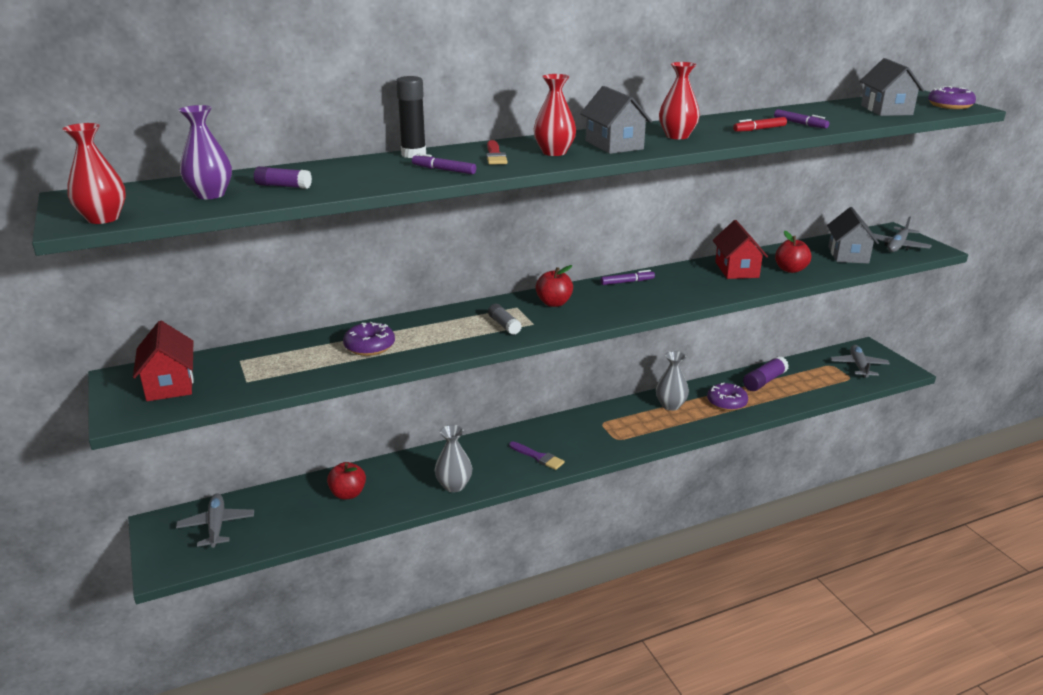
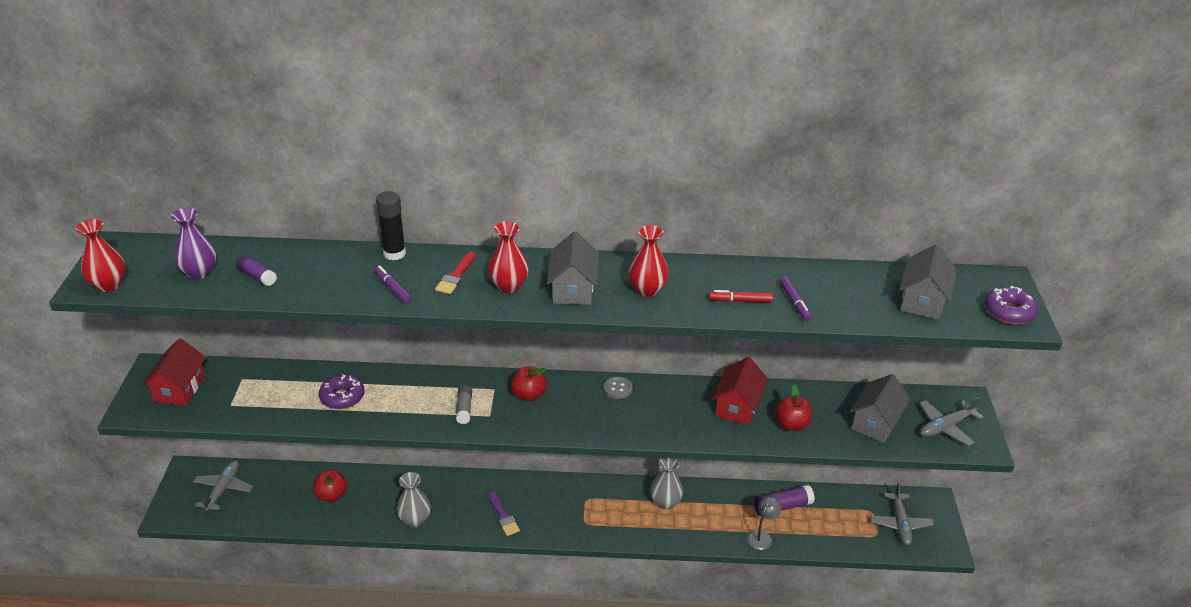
camera: 25 degrees right, 10 degrees up
purple marker [600,270,655,285] -> grey button [603,376,632,399]
purple donut [707,383,748,411] -> none
grey plane [830,345,890,378] -> grey plane turned 150 degrees clockwise [870,483,934,545]
none -> grey lamp [747,496,782,550]

